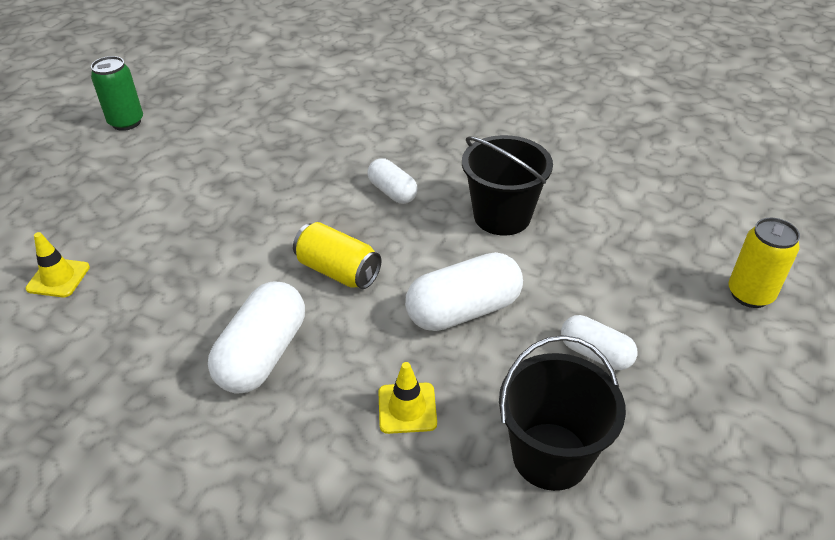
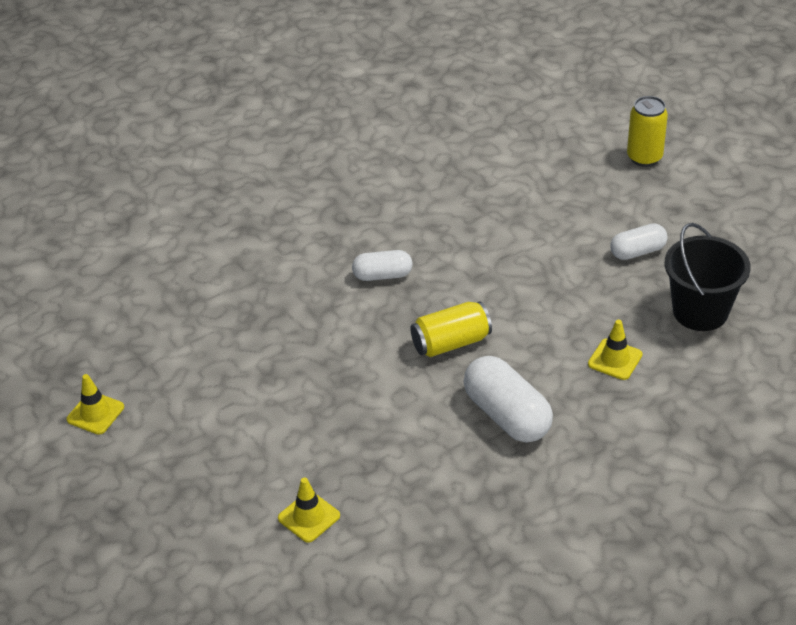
camera: 55 degrees left, 0 degrees up
green can [91,56,143,131] -> yellow traffic cone [66,374,124,435]
white capsule [405,252,523,331] -> none
black bucket [462,135,553,236] -> none

